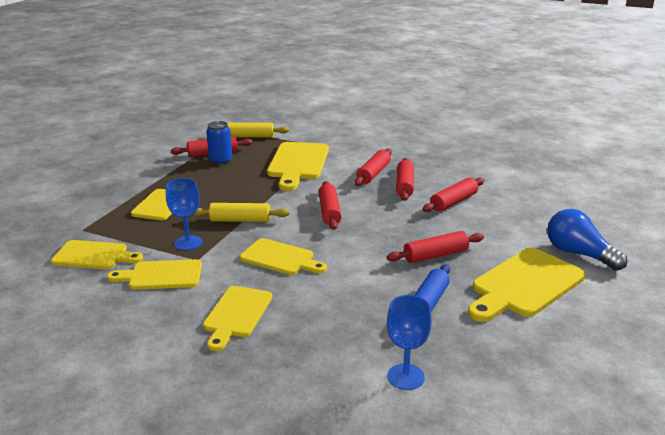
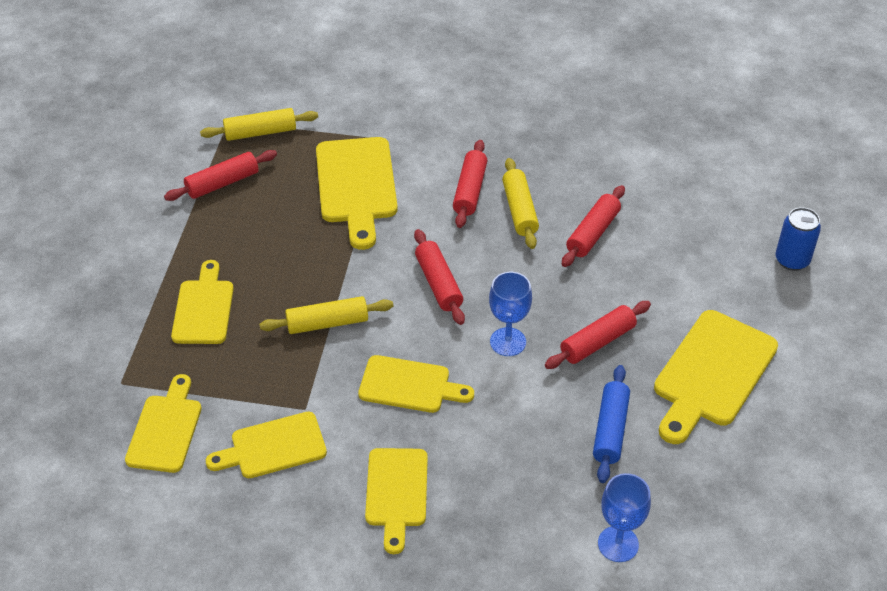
camera: 15 degrees left, 20 degrees up
yellow cutting board [51,240,143,269] -> yellow cutting board turned 75 degrees counterclockwise [125,374,201,473]
blue goblet [166,178,202,251] -> blue goblet moved to [489,272,532,356]
blue can [206,121,232,165] -> blue can moved to [775,207,821,271]
red rolling pin [396,158,414,201] -> yellow rolling pin [502,158,539,249]
blue light bulb [548,209,627,271] -> none

